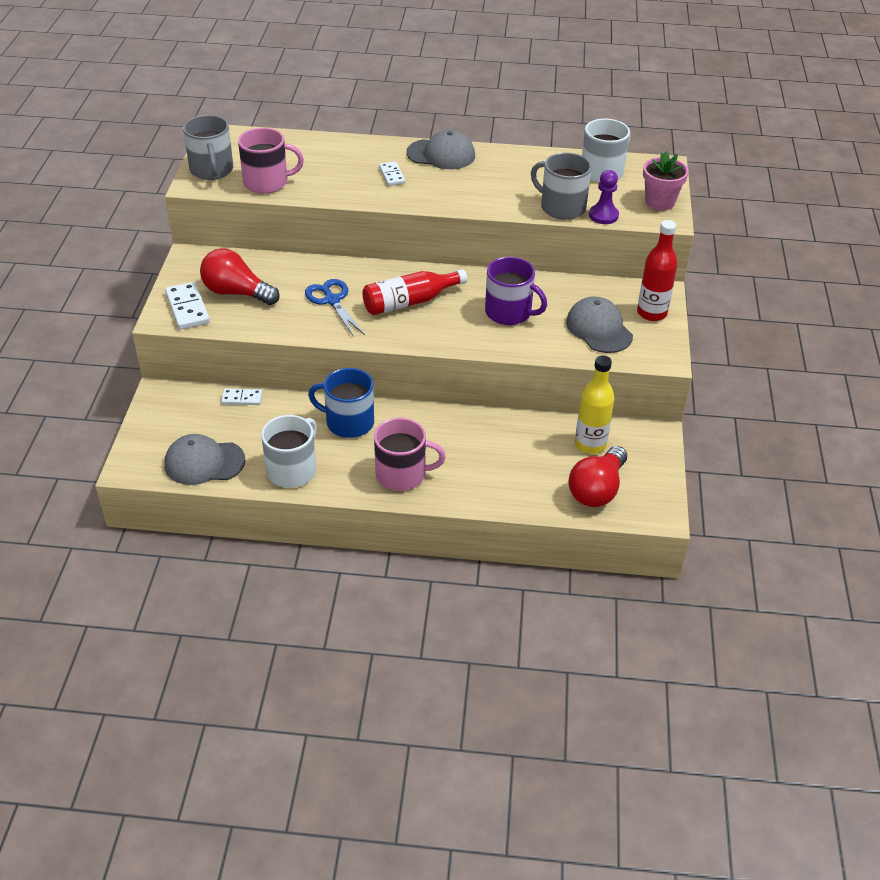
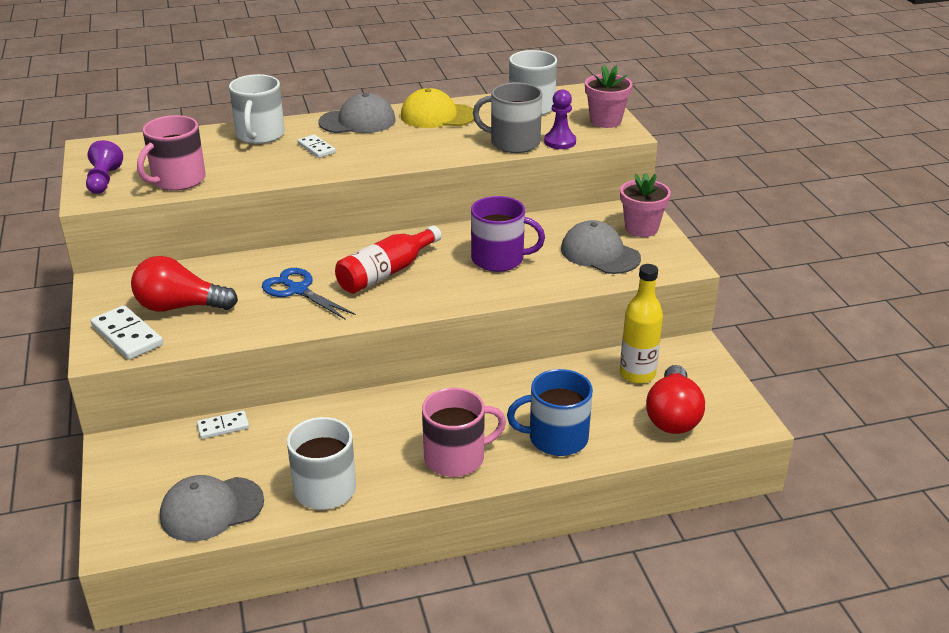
camera: 20 degrees left, 10 degrees down
grey mug [183,115,233,180] -> purple pawn [86,140,123,194]
pink mug [238,128,304,194] -> pink mug turned 150 degrees clockwise [137,115,206,191]
blue mug [308,368,374,438] -> blue mug moved to [507,369,593,456]
red bottle [637,220,677,321] -> pink flower pot [620,173,671,237]
none -> white mug [229,74,285,144]
none -> yellow cap [401,88,474,128]

